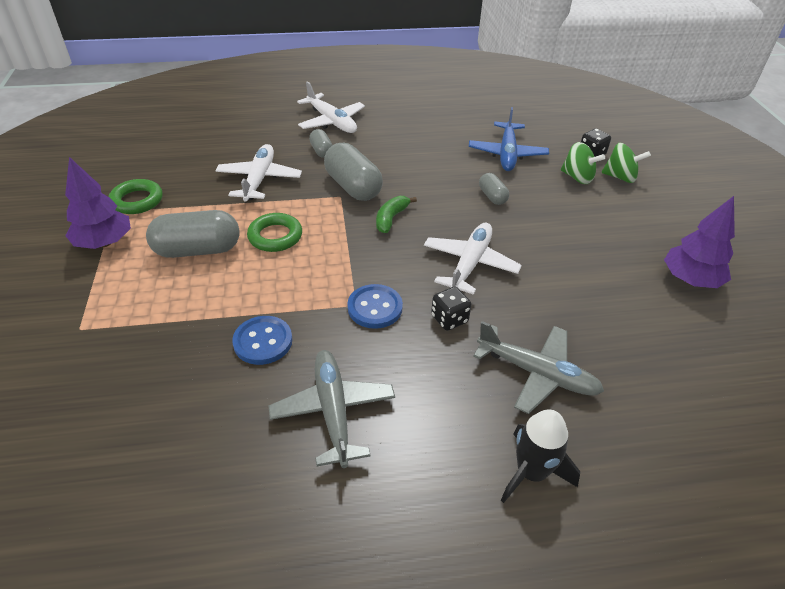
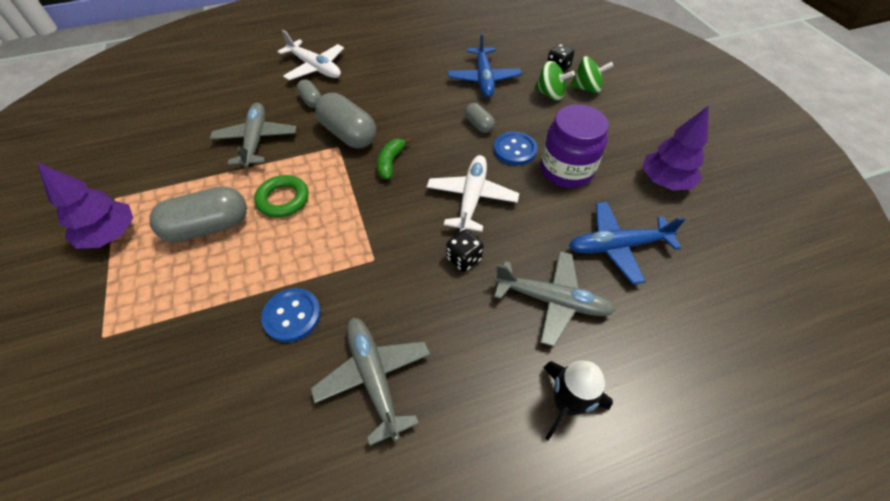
camera: 10 degrees left, 10 degrees up
green ring [109,179,163,214] -> none
white plane [215,144,302,202] -> grey plane [210,103,296,168]
blue button [347,284,403,329] -> blue button moved to [494,132,538,166]
none -> purple jar [540,104,609,188]
none -> blue plane [569,202,686,284]

